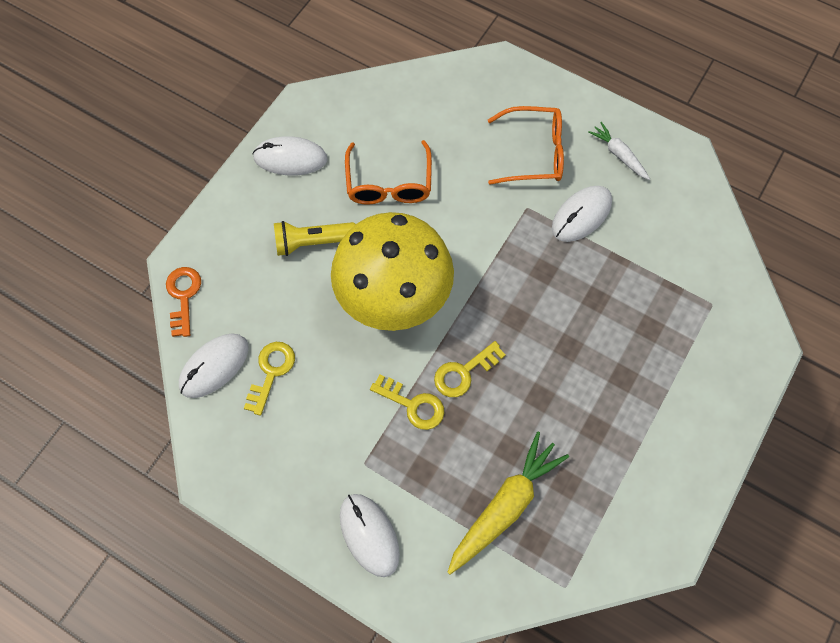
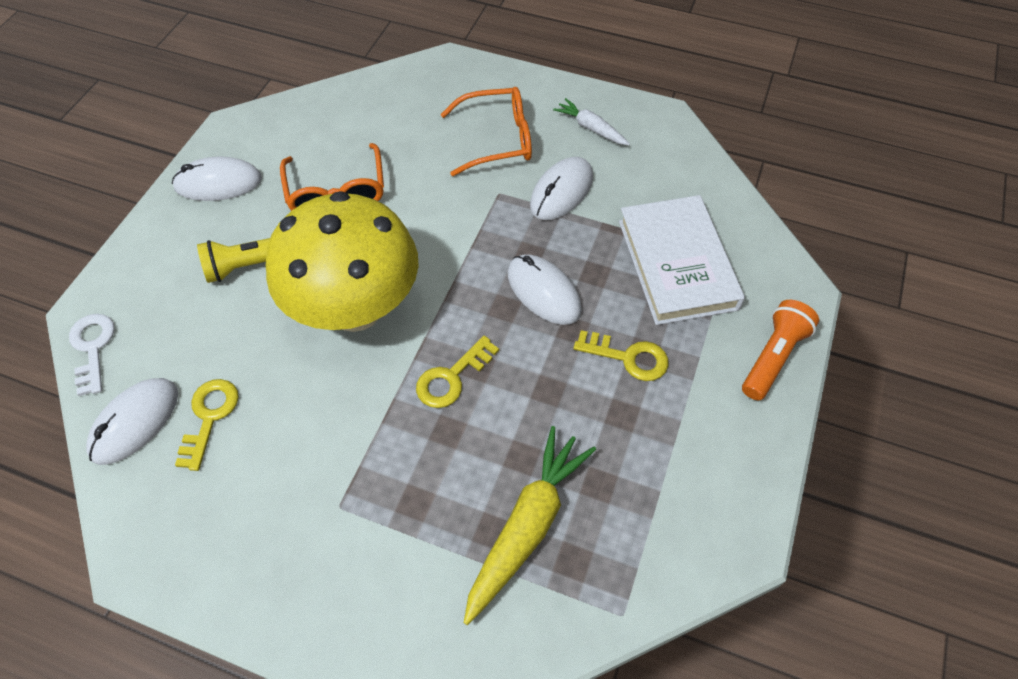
camera: 10 degrees left, 10 degrees down
orange key [166,267,201,337] -> white key [69,314,115,396]
white mouse [340,494,400,577] -> white mouse moved to [507,254,582,325]
yellow key [370,374,444,430] -> yellow key moved to [574,330,668,381]
none -> white book [619,195,745,325]
none -> orange flashlight [742,300,819,400]

